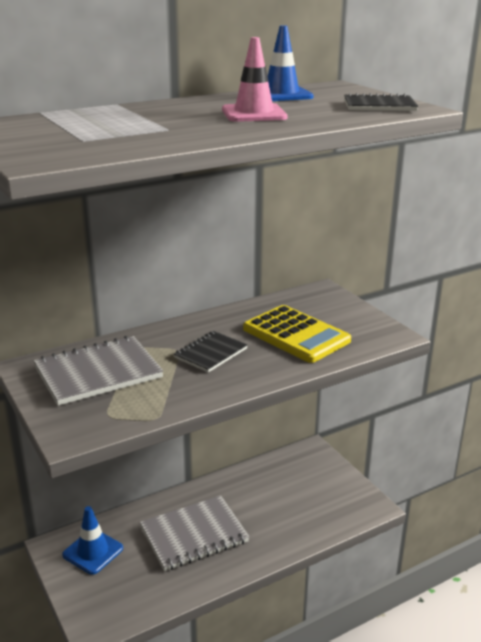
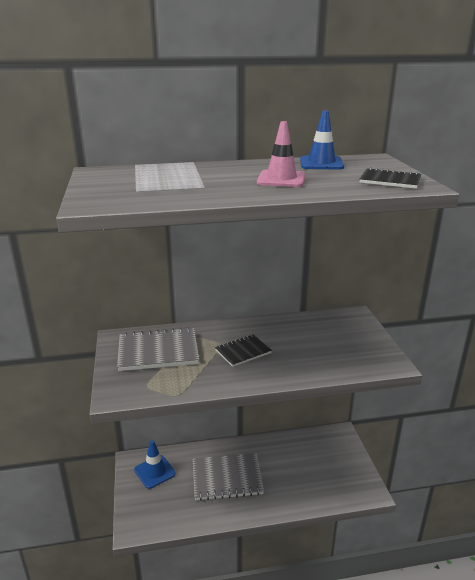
camera: 20 degrees right, 0 degrees up
yellow calculator [243,305,351,363] -> none

